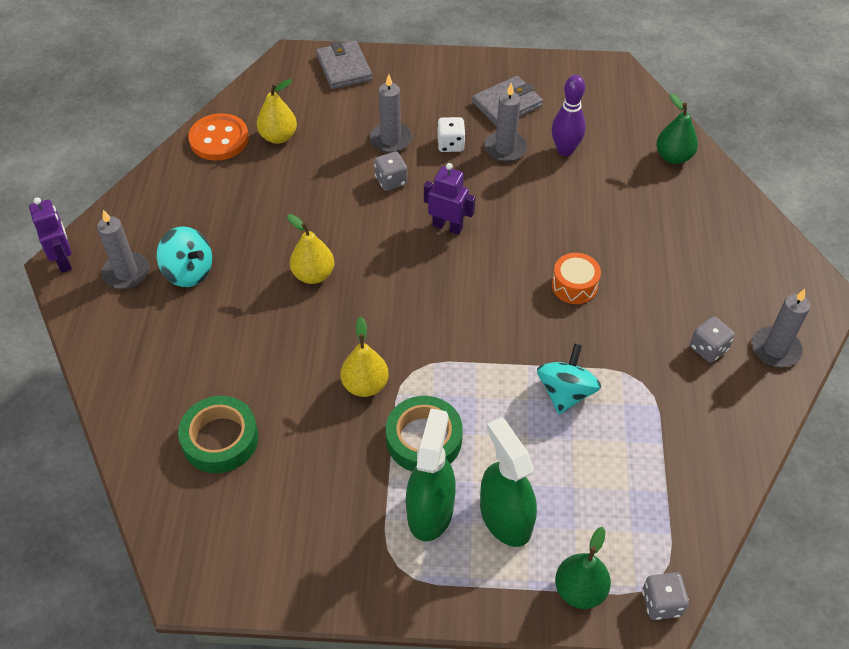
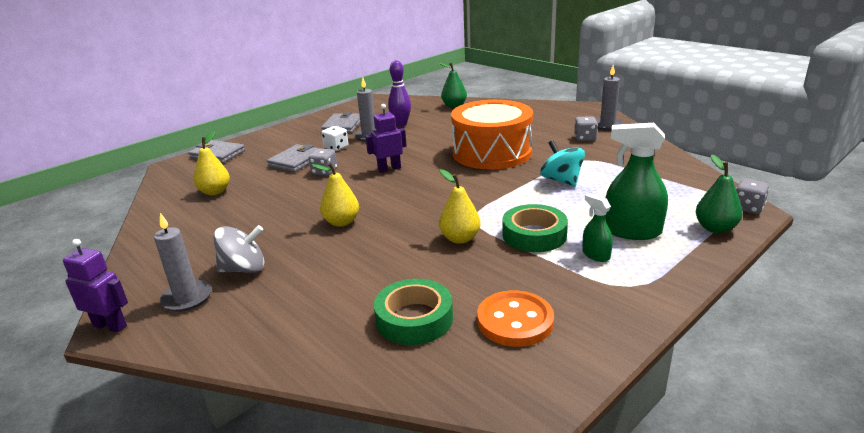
camera: 45 degrees left, 25 degrees down
turquoise spinning top [157,226,212,287] -> grey spinning top [214,225,264,273]
orange button [188,113,249,160] -> orange button moved to [477,290,554,347]
grey candle [370,74,412,153] -> grey wallet [267,144,319,172]
green spray bottle [406,409,456,541] -> green spray bottle [582,194,613,262], size x0.54
orange drum [552,253,601,304] -> orange drum [451,100,533,169], size x2.44

